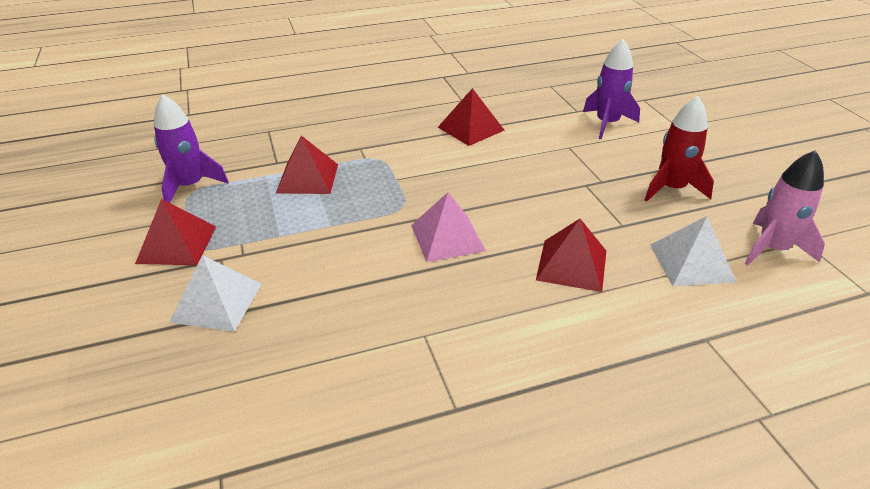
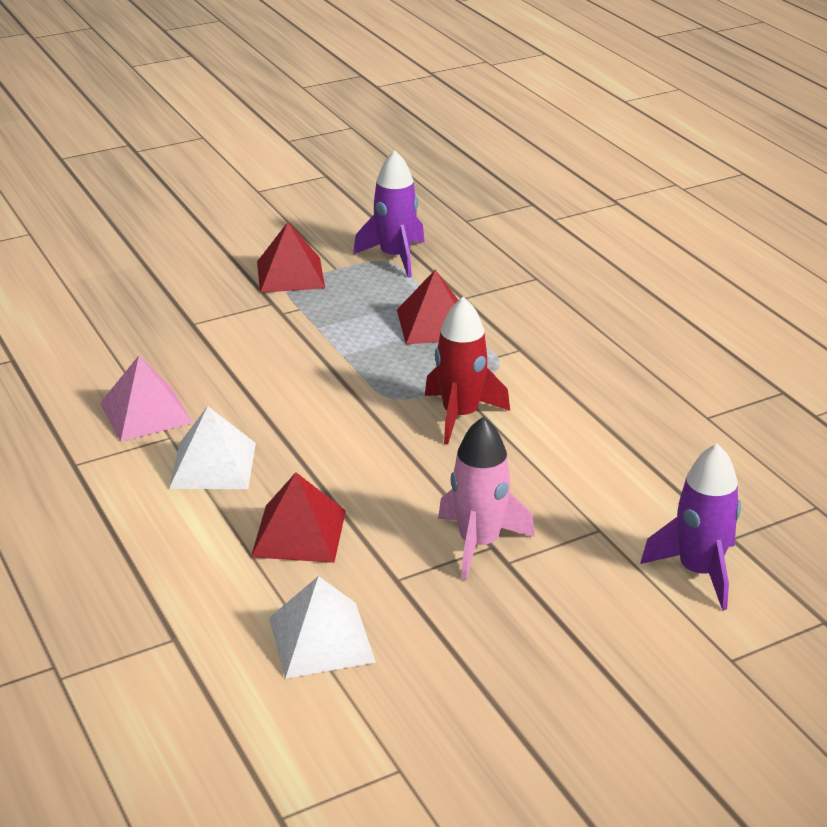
camera: 80 degrees right, 5 degrees down
white pyramid [169,255,262,332] -> white pyramid moved to [169,406,256,489]
pink pyramid [411,192,486,262] -> pink pyramid moved to [100,356,193,442]
red pyramid [438,88,504,146] -> none
red rocket [644,96,714,202] -> red rocket moved to [425,297,510,444]
pink rocket [745,150,825,266] -> pink rocket moved to [438,417,535,580]

